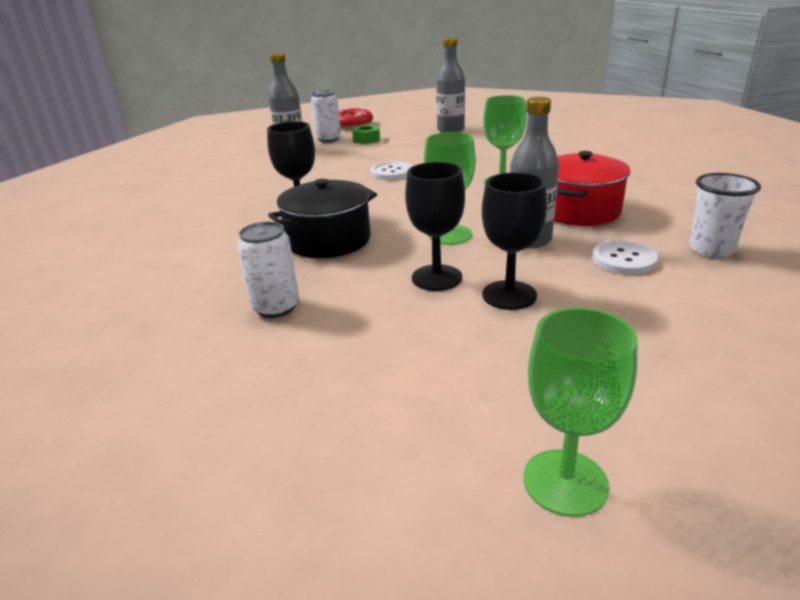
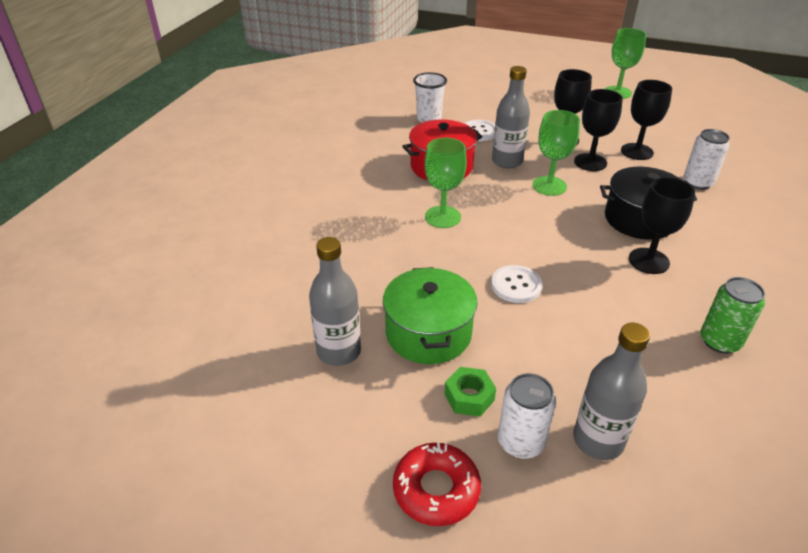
camera: 145 degrees left, 10 degrees up
none -> green pot [383,267,478,364]
none -> black goblet [621,80,672,160]
none -> green can [701,277,765,354]

